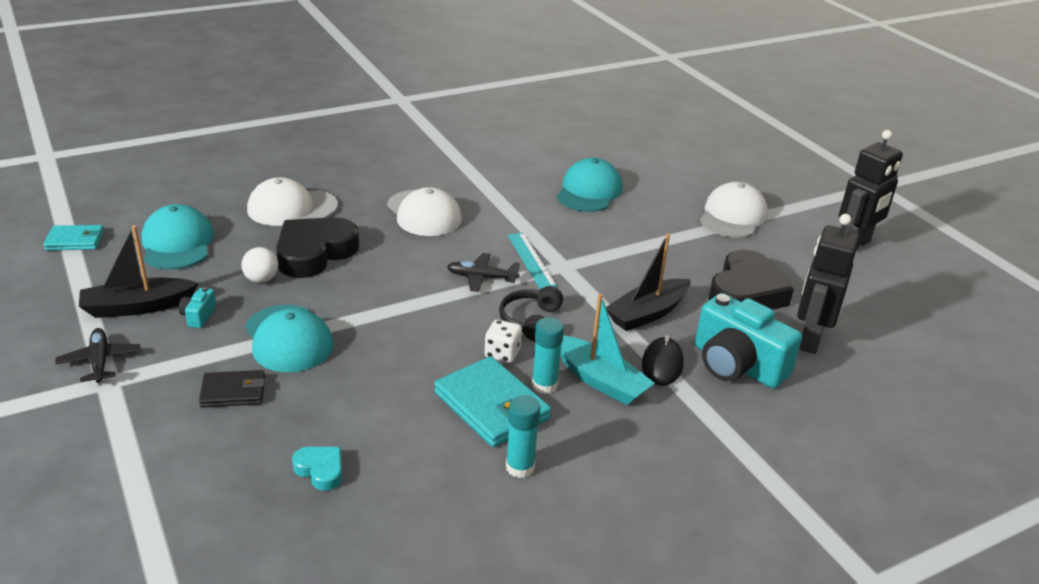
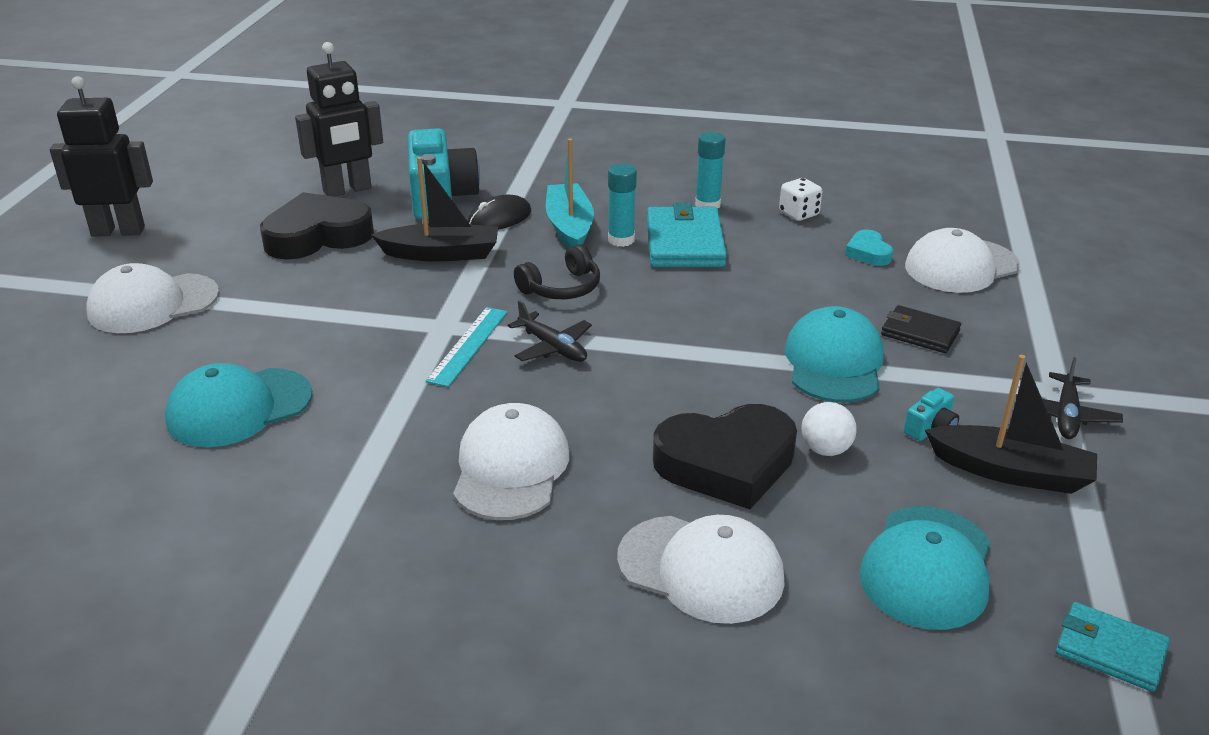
camera: 140 degrees left, 0 degrees up
white dice [484,319,522,363] -> white dice moved to [779,178,822,221]
none -> white cap [905,228,1020,293]

